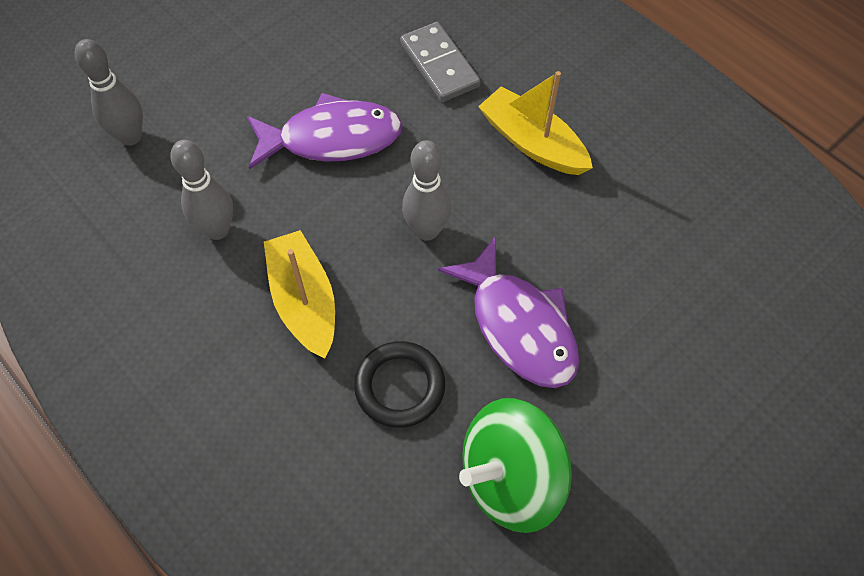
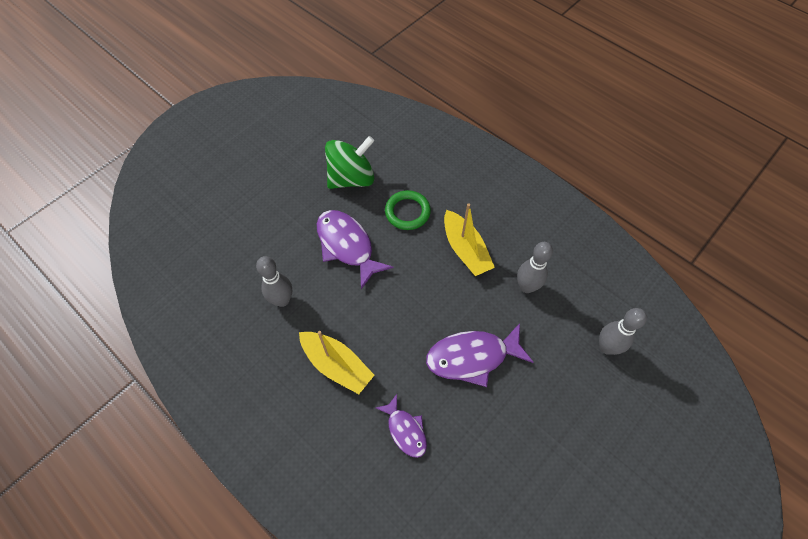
camera: 175 degrees right, 0 degrees up
black ring [354,341,445,428] -> green ring [385,190,431,230]
grey domino [400,22,480,102] -> purple fish [376,394,427,458]
grey bowling pin [402,140,451,241] -> grey bowling pin moved to [256,256,292,307]

